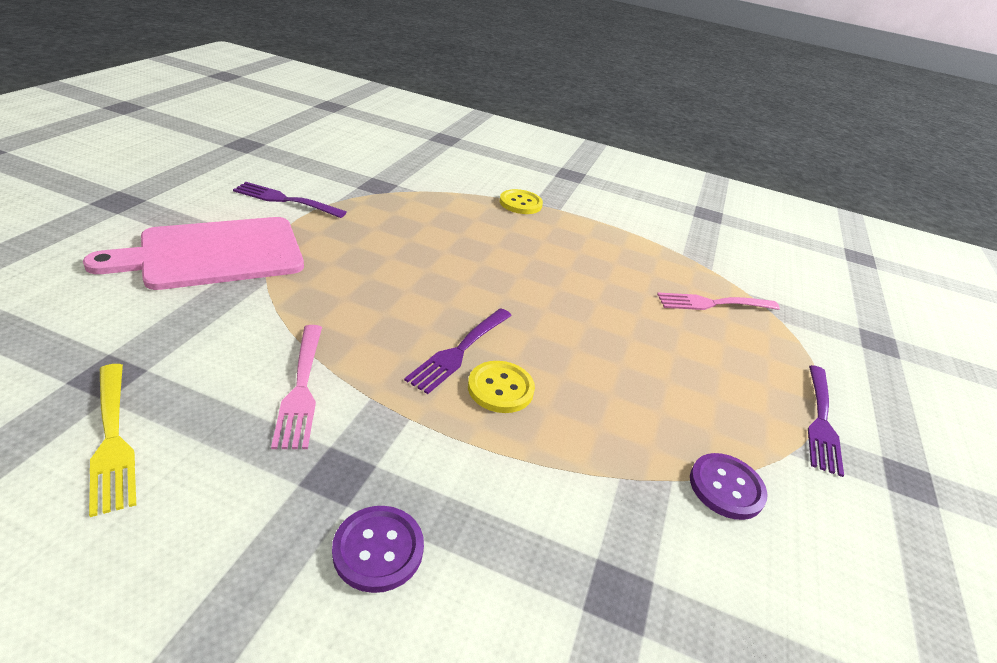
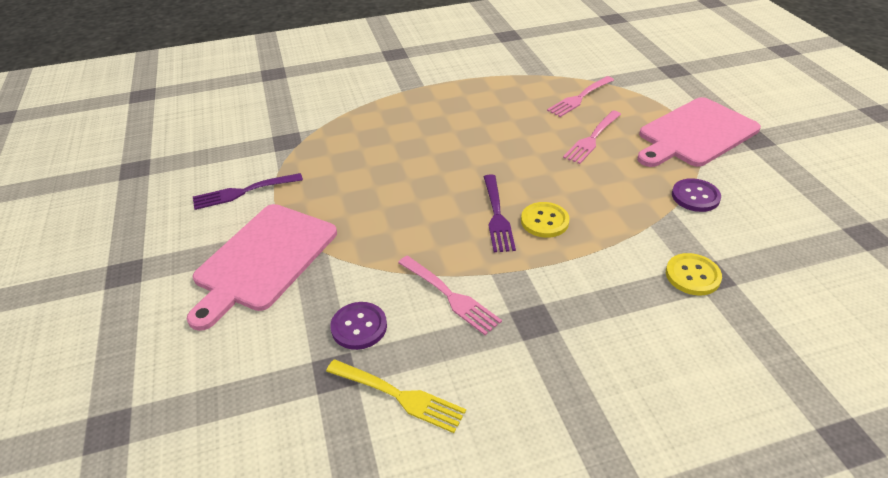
camera: 30 degrees left, 5 degrees up
purple button [332,506,424,593] -> purple button moved to [330,302,387,350]
yellow button [500,189,543,214] -> yellow button moved to [666,253,722,295]
purple fork [808,365,844,477] -> pink cutting board [637,97,761,167]
none -> pink fork [563,111,621,164]

